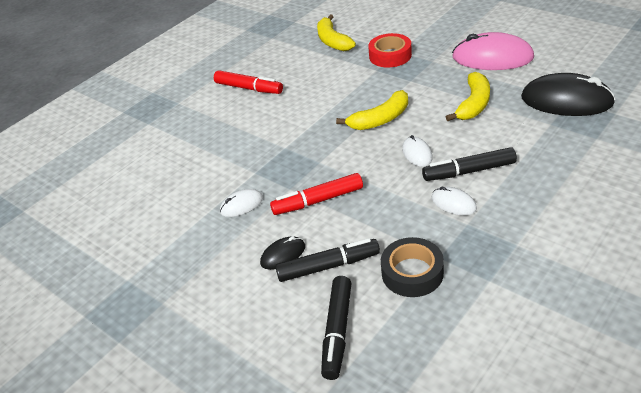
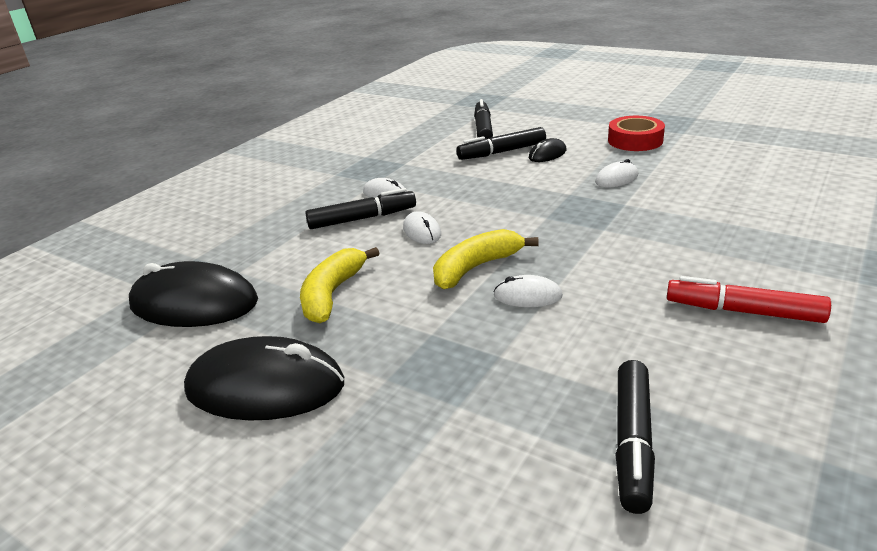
camera: 170 degrees right, 10 degrees down
red marker [270,173,363,215] -> none
yellow banana [317,14,356,51] -> black marker [615,360,655,514]
red tape [368,33,412,68] -> red tape moved to [608,116,665,151]
black tape [381,237,444,297] -> none
pink mouse [452,32,534,70] -> black mouse [184,336,344,421]
none -> white mouse [493,275,563,307]

